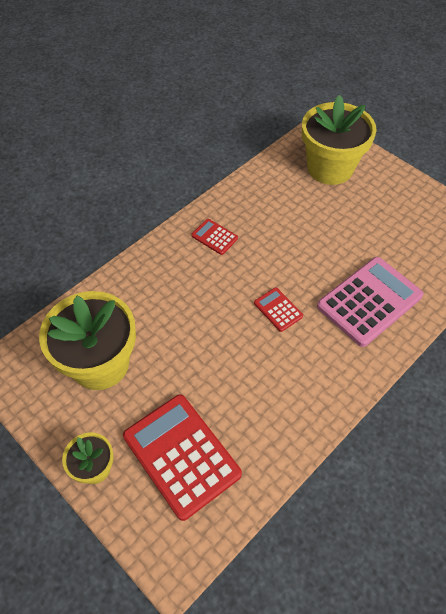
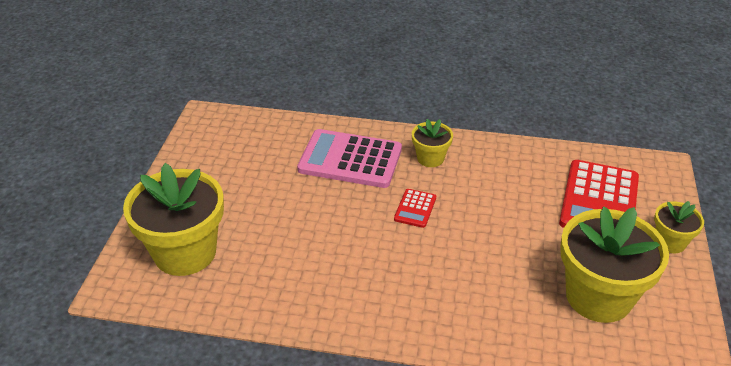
camera: 125 degrees left, 15 degrees down
red calculator [191,219,238,255] -> none
none -> yellow flower pot [412,119,453,167]

